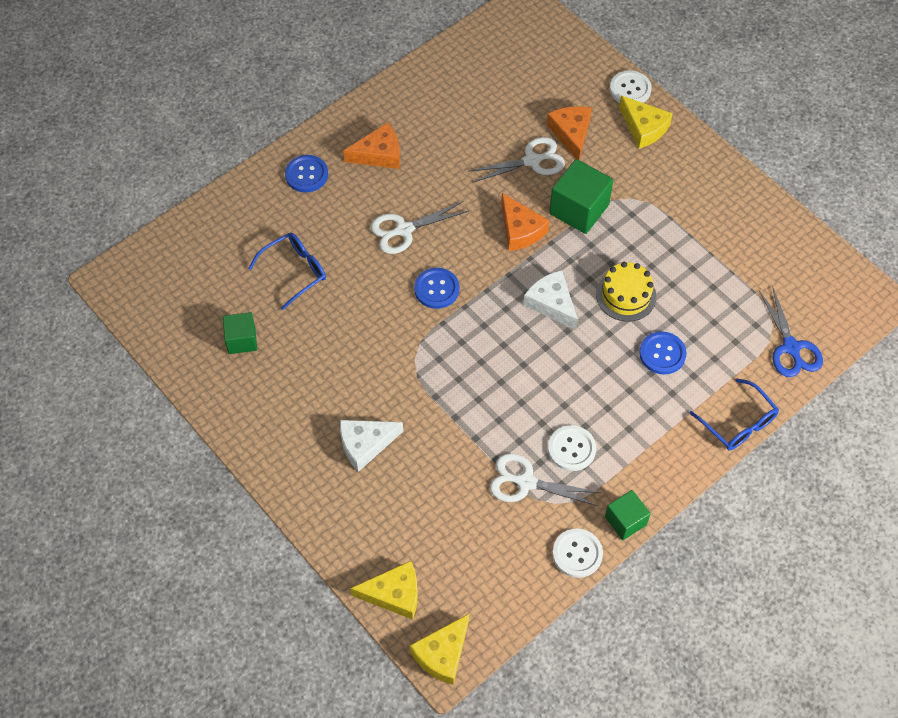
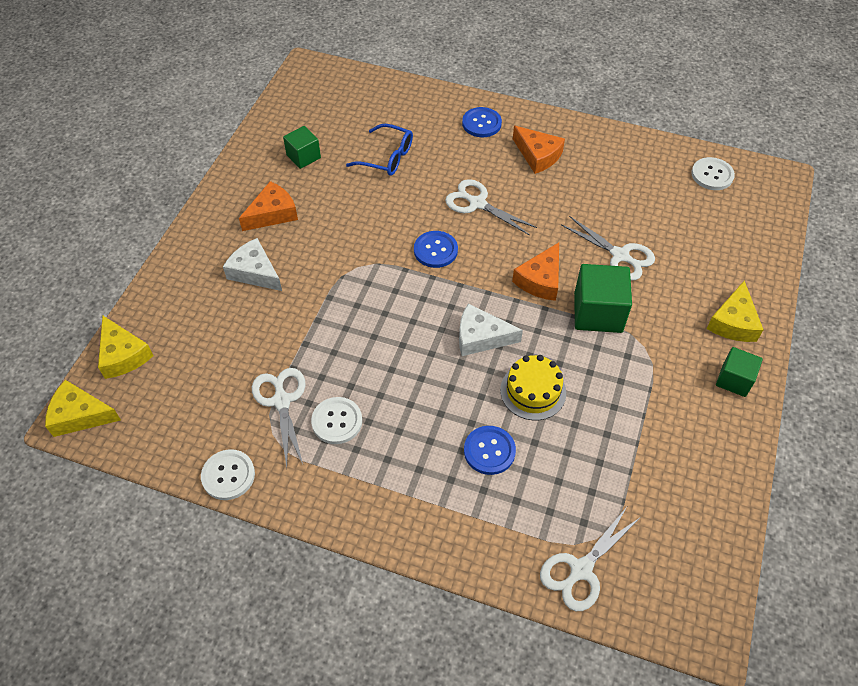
camera: 60 degrees right, 5 degrees down
white cheese [523,270,578,330] -> white cheese turned 105 degrees counterclockwise [459,303,523,356]
orange cheese [547,106,592,160] -> orange cheese moved to [239,181,298,231]
green cube [605,490,651,540] -> green cube moved to [716,347,763,397]
white button [610,70,652,103] -> white button moved to [691,157,735,190]
blue glasses [689,379,779,451] -> none
blue scissors [759,286,823,377] -> white scissors [540,507,642,611]

